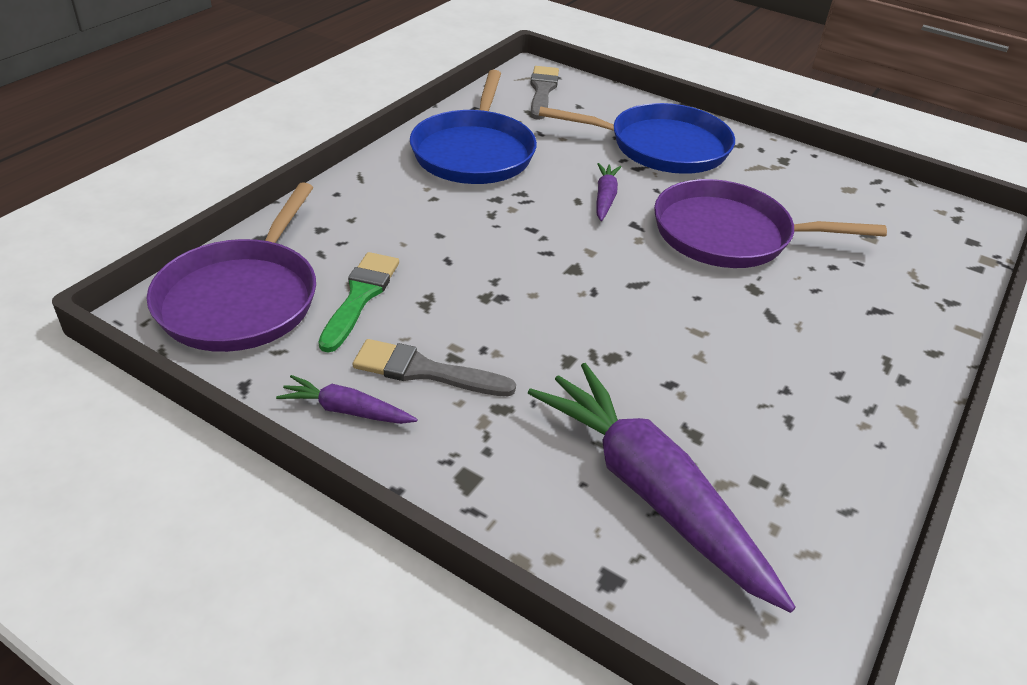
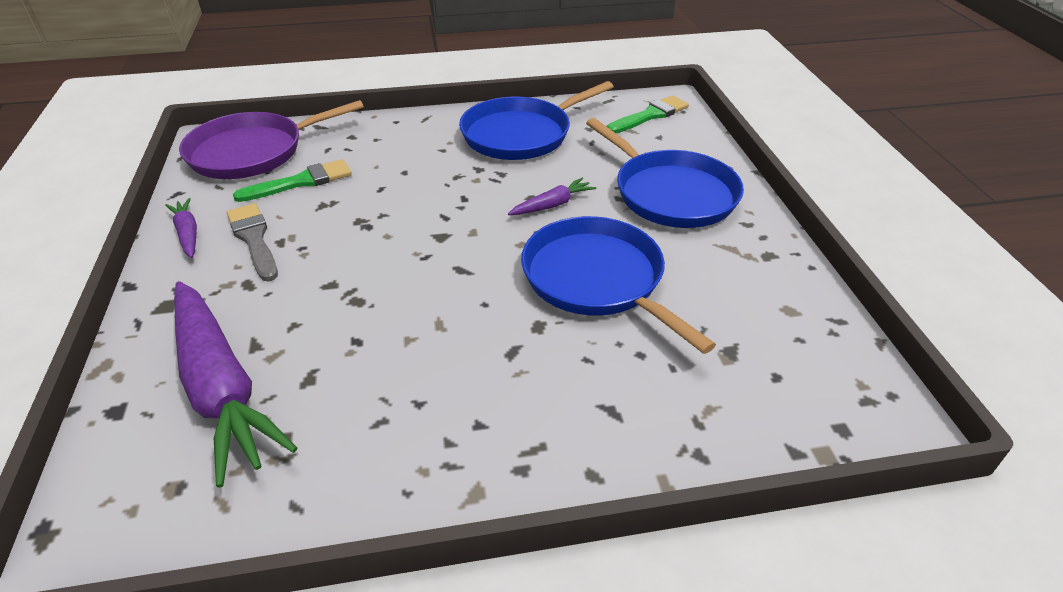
camera: 50 degrees right, 0 degrees up
purple carrot [528,363,796,613] -> purple carrot turned 135 degrees clockwise [174,281,297,488]
grey brush [530,66,559,120] -> green brush [606,95,689,133]
purple pan [654,179,887,268] -> blue pan [521,216,716,354]

